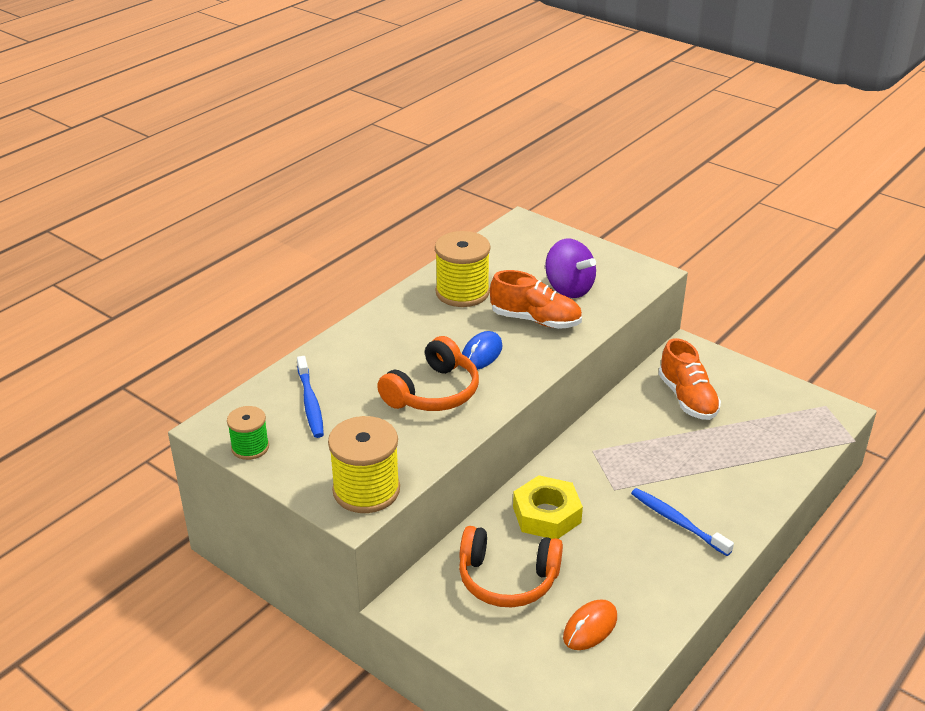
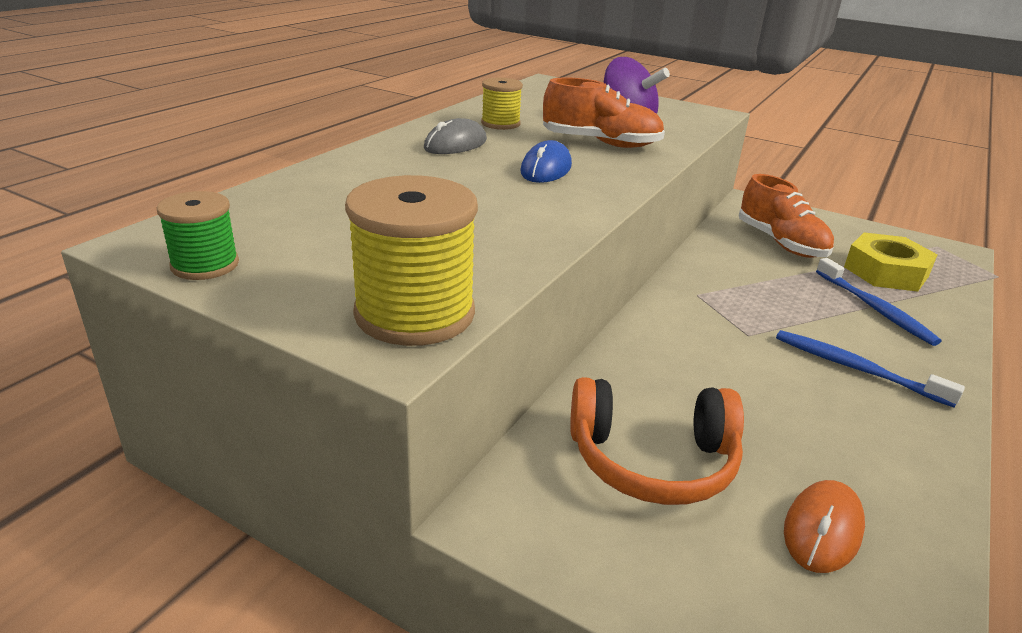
camera: 10 degrees left, 5 degrees down
blue toothbrush [297,356,324,438] -> blue toothbrush moved to [816,258,942,346]
orange headphones [377,336,479,411] -> none
yellow spool [435,231,490,307] -> yellow spool [481,78,523,130], size x0.58
yellow nut [513,475,583,539] -> yellow nut moved to [844,232,938,292]
none -> grey mouse [424,118,487,154]

